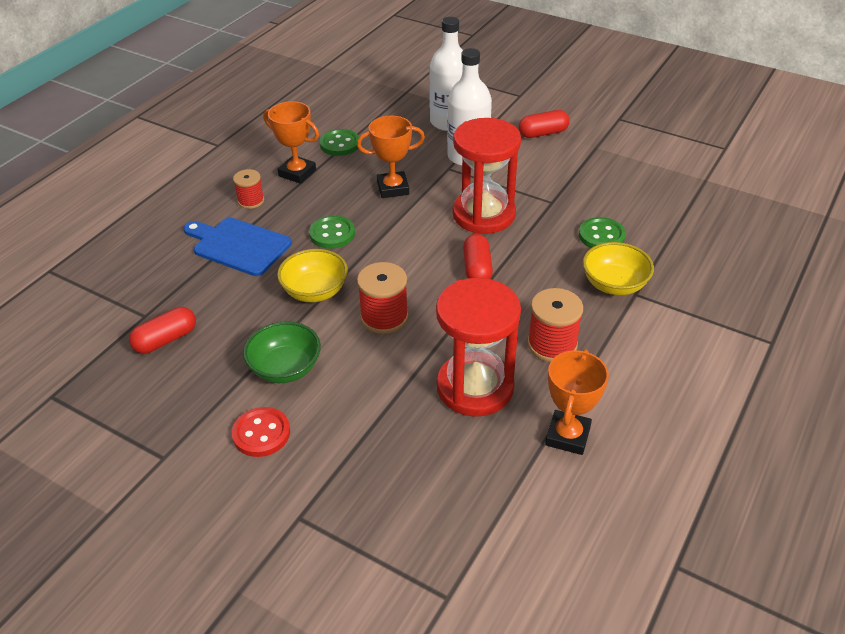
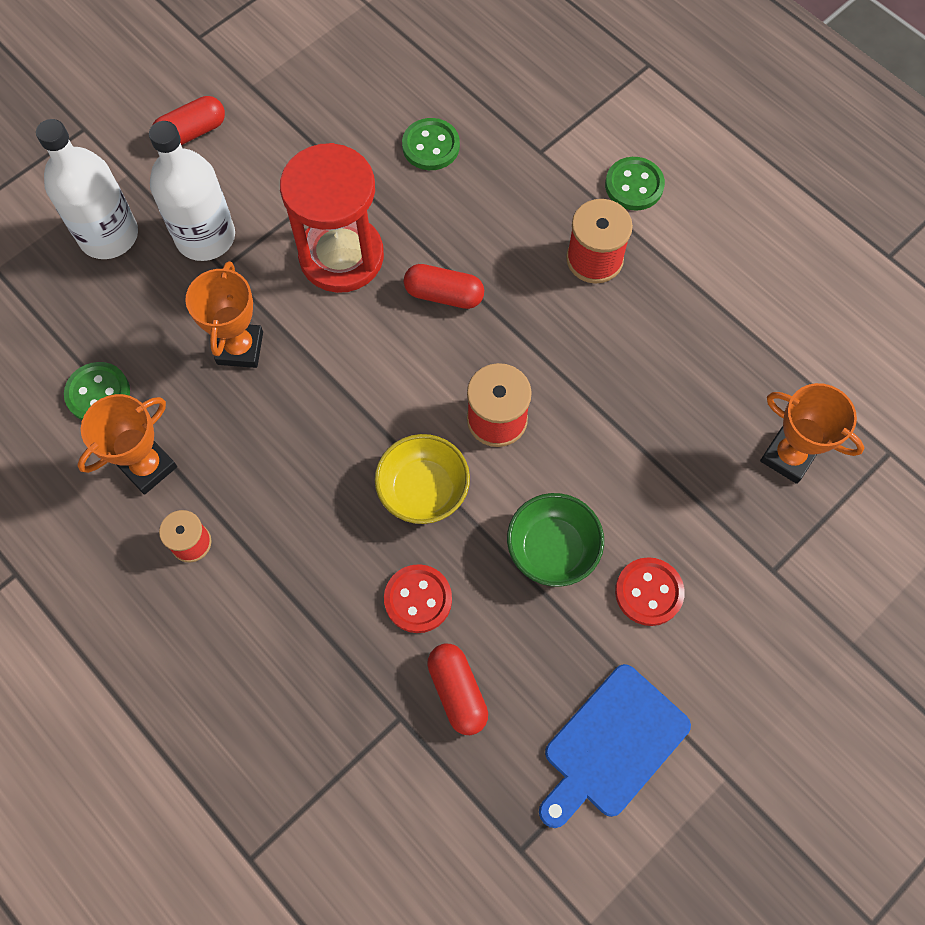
camera: 75 degrees left, 25 degrees up
blue cutting board [184,217,292,276] -> blue cutting board moved to [539,664,691,828]
green button [309,215,355,249] -> green button moved to [605,157,665,211]
red hourglass [436,278,521,417] -> none
red capsule [519,110,570,138] -> red capsule turned 60 degrees clockwise [153,96,225,145]
orange trophy [545,349,609,455] -> orange trophy moved to [760,383,864,484]
yellow bowl [583,242,654,295] -> none
none -> red button [384,564,452,633]

